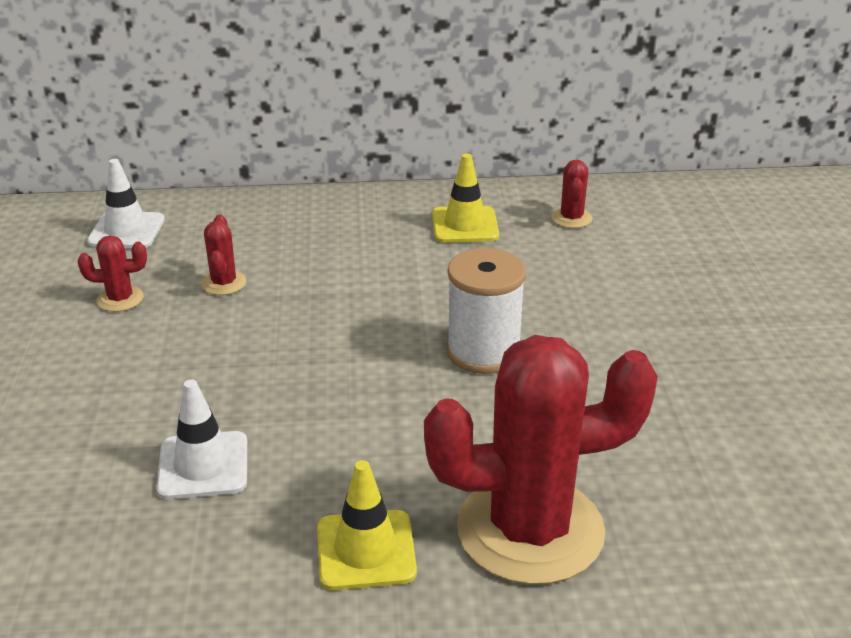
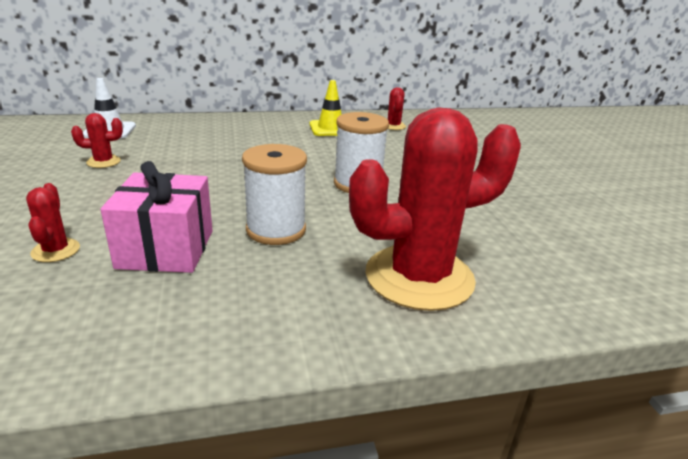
camera: 10 degrees left, 5 degrees down
white traffic cone [157,379,247,499] -> pink gift [100,161,213,273]
red cactus [201,214,246,295] -> red cactus moved to [26,183,80,262]
yellow traffic cone [317,460,417,590] -> none
none -> white spool [242,144,307,245]

